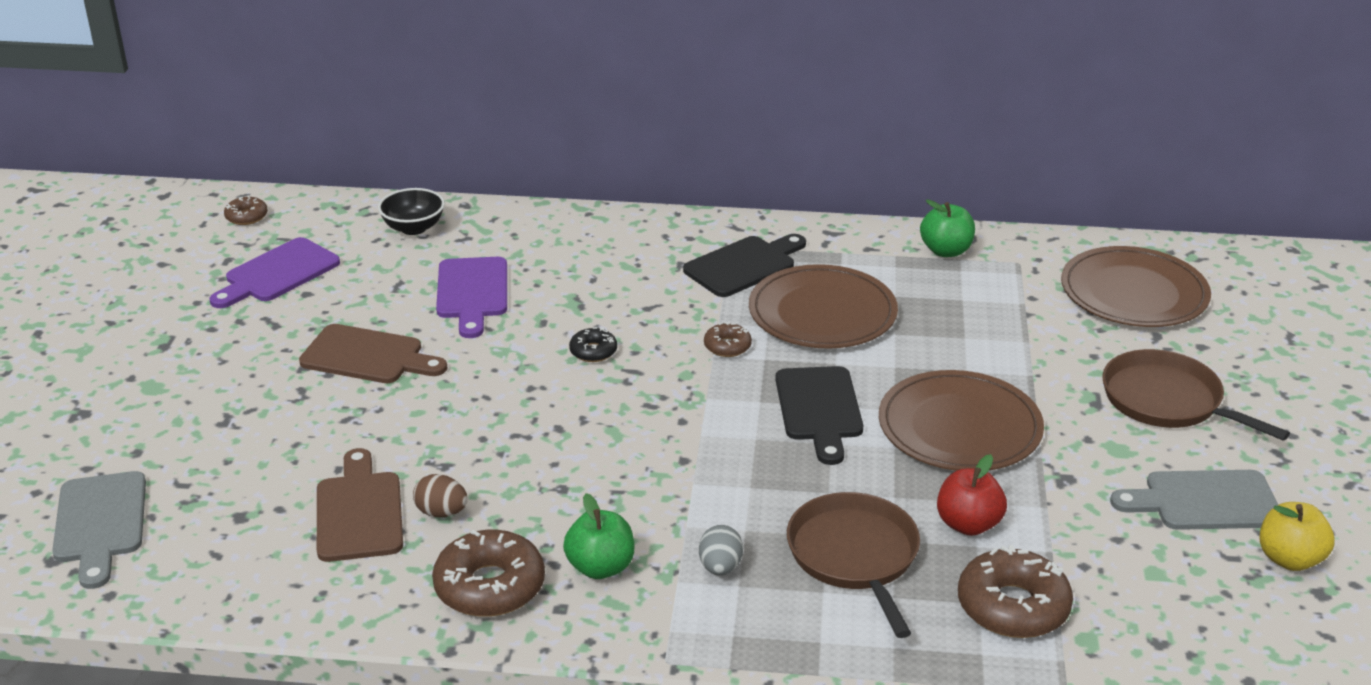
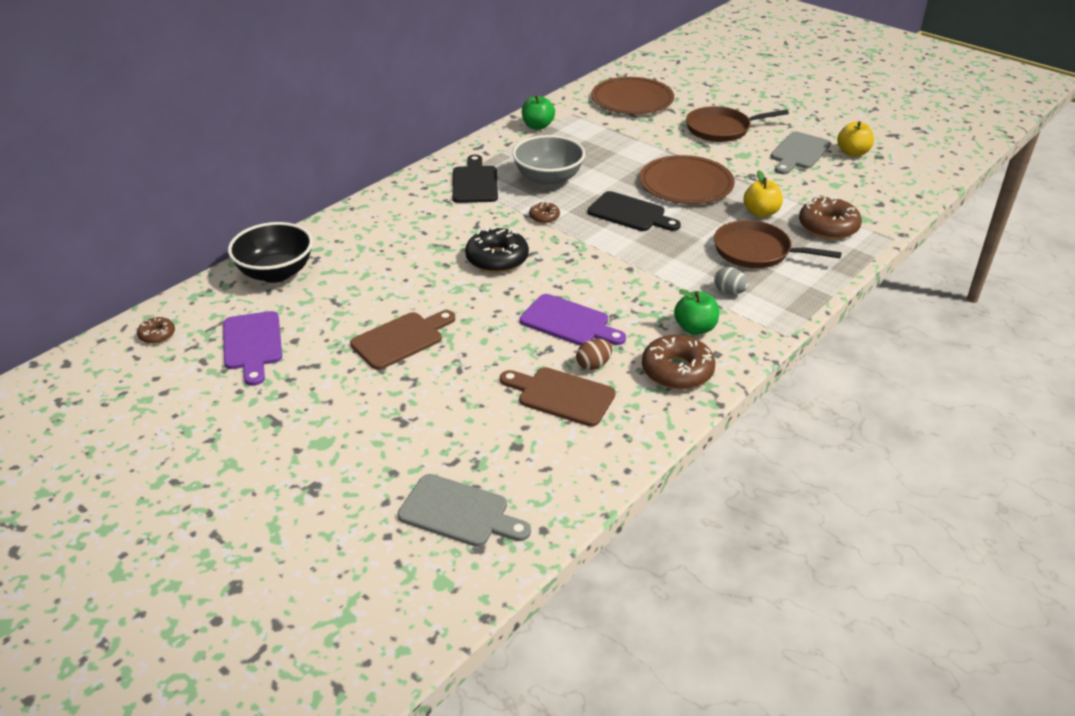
camera: 55 degrees left, 5 degrees up
black bowl [378,188,445,235] -> black bowl [228,222,313,283], size x1.61
purple cutting board [436,257,507,338] -> purple cutting board moved to [520,294,626,346]
black donut [569,327,617,362] -> black donut [465,227,529,273], size x1.93
brown plate [749,264,898,349] -> grey bowl [512,135,585,187]
red apple [937,454,1007,536] -> yellow apple [744,170,783,217]

